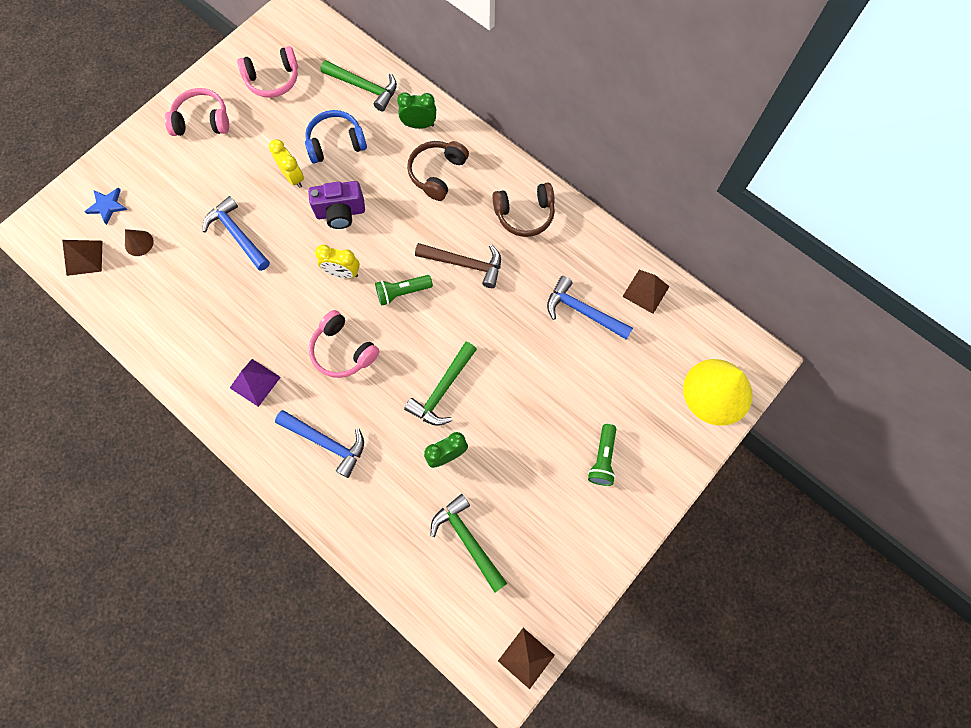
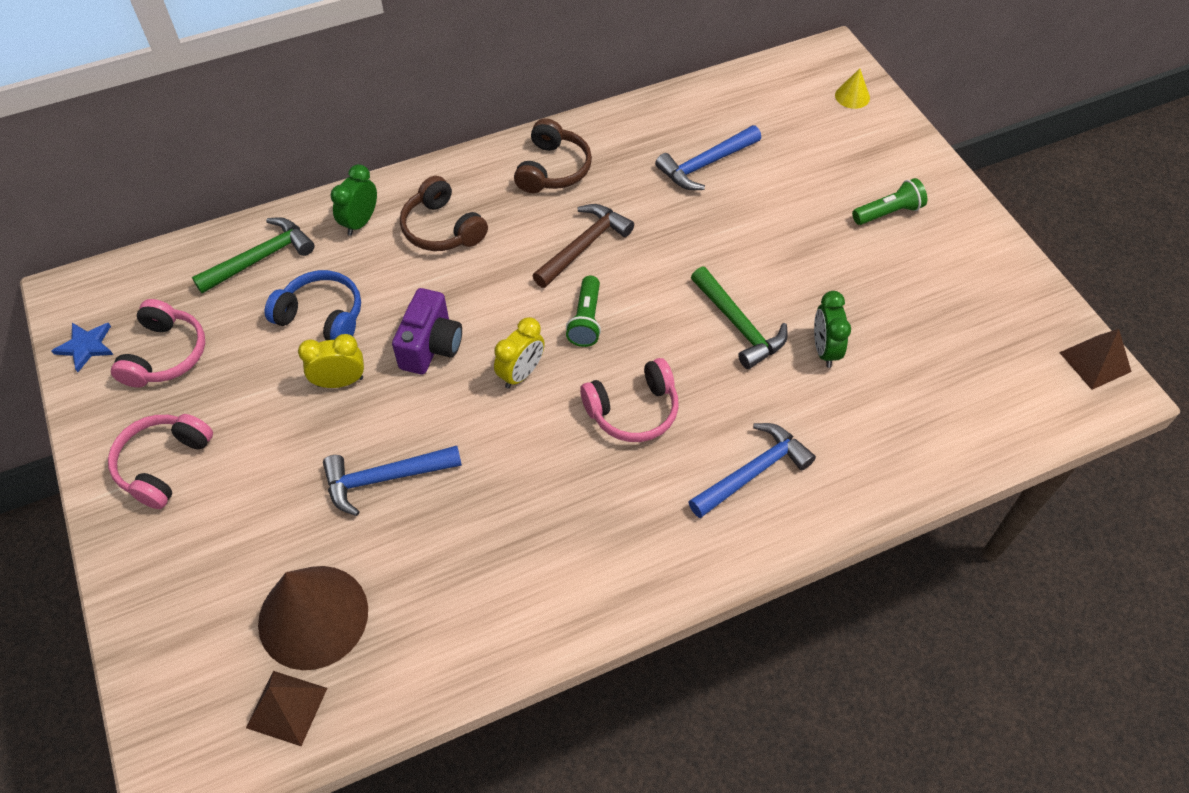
camera: 65 degrees left, 15 degrees down
blue star [85,188,127,225] -> blue star moved to [52,323,113,372]
brown cone [125,229,154,256] -> brown cone [258,566,368,670], size x2.27
purple pyramid [230,359,281,407] -> none
blue headphones [305,110,367,164] -> blue headphones turned 105 degrees clockwise [265,270,361,340]
green hammer [431,494,508,593] -> none
green flashlight [588,424,616,486] -> green flashlight turned 60 degrees counterclockwise [852,178,927,225]
brown pyramid [622,270,670,314] -> none
yellow cone [683,359,753,426] -> yellow cone [835,69,870,109], size x0.44

